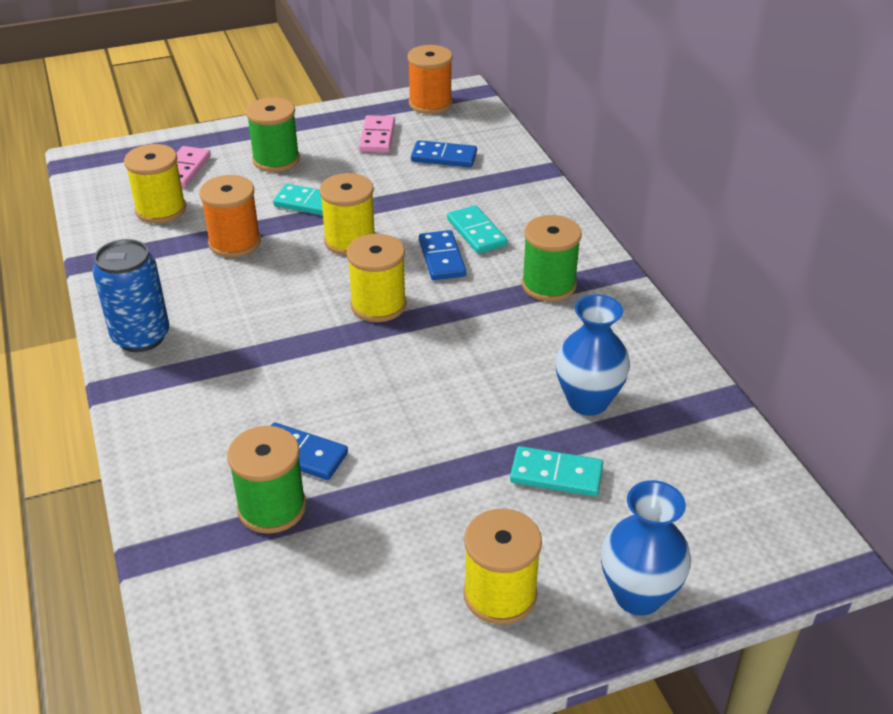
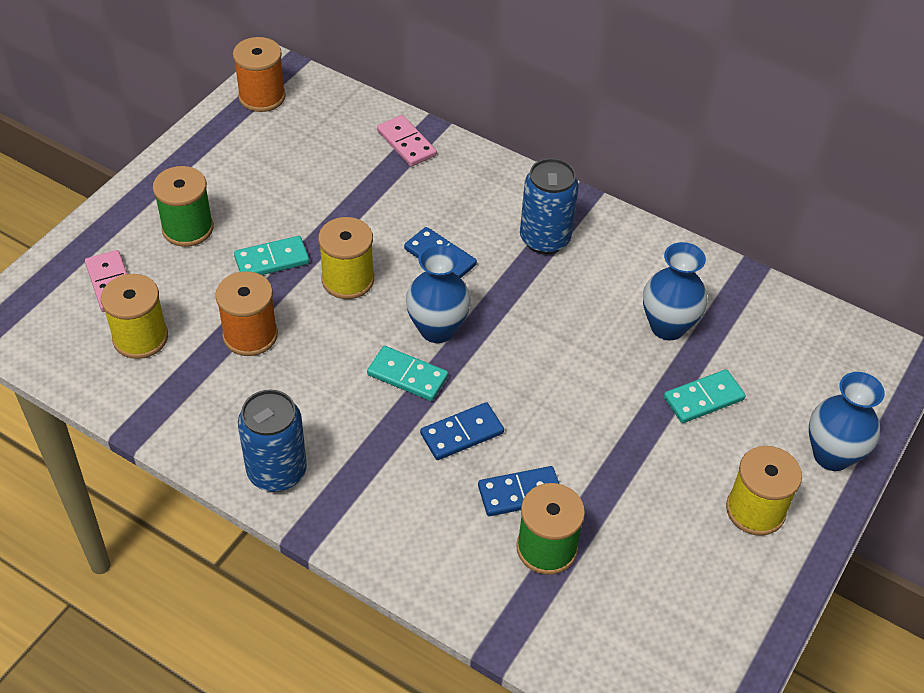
camera: 40 degrees left, 10 degrees up
yellow spool [347,234,407,322] -> blue vase [406,244,471,343]
pink domino [359,115,395,153] -> pink domino moved to [377,115,437,167]
blue domino [411,140,477,167] -> blue domino moved to [420,402,504,460]
turquoise domino [447,205,508,254] -> turquoise domino moved to [367,346,448,401]
green spool [522,215,582,302] -> blue can [520,158,579,254]

